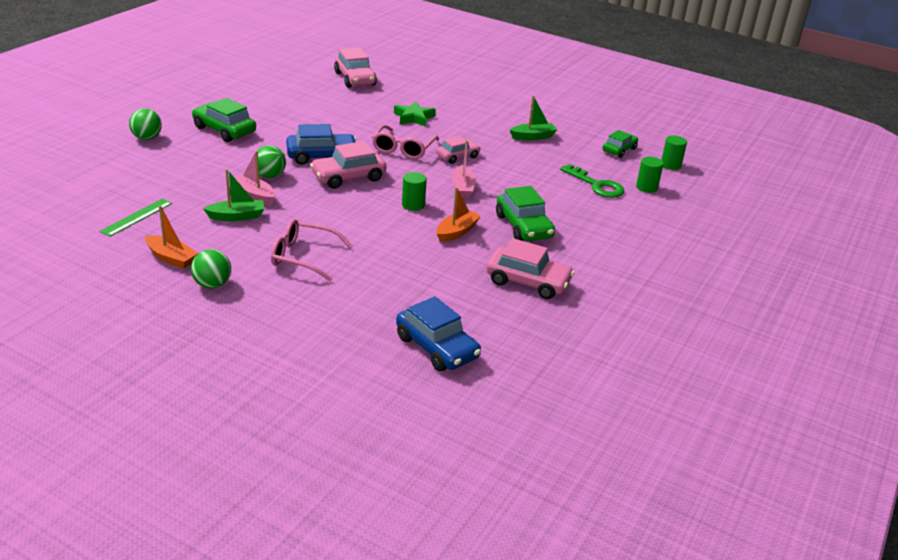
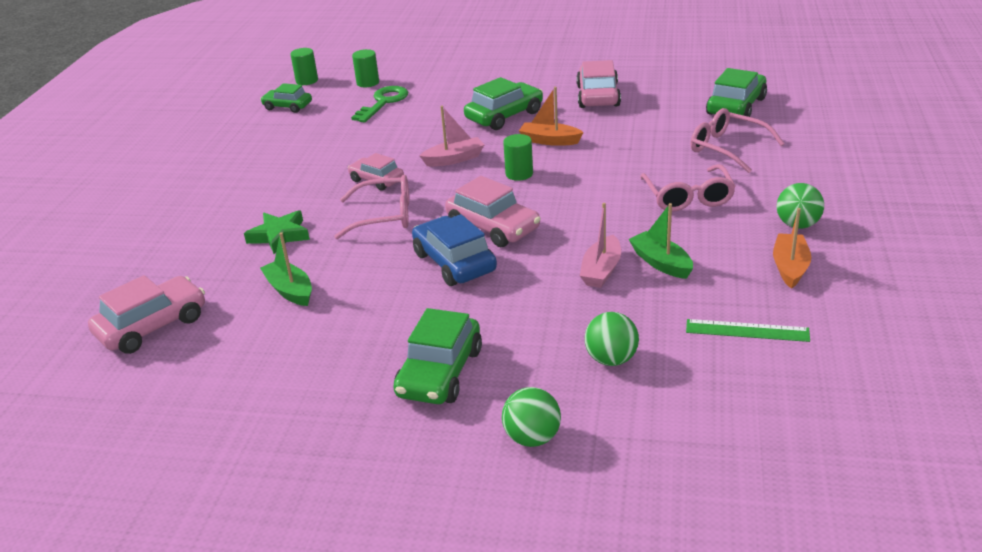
camera: 105 degrees left, 0 degrees up
green ball [257,145,286,178] -> green ball moved to [585,312,639,366]
blue car [396,296,481,372] -> green car [706,68,767,117]
green boat [510,96,558,140] -> green boat moved to [260,232,312,306]
none -> pink glasses [691,108,785,173]

